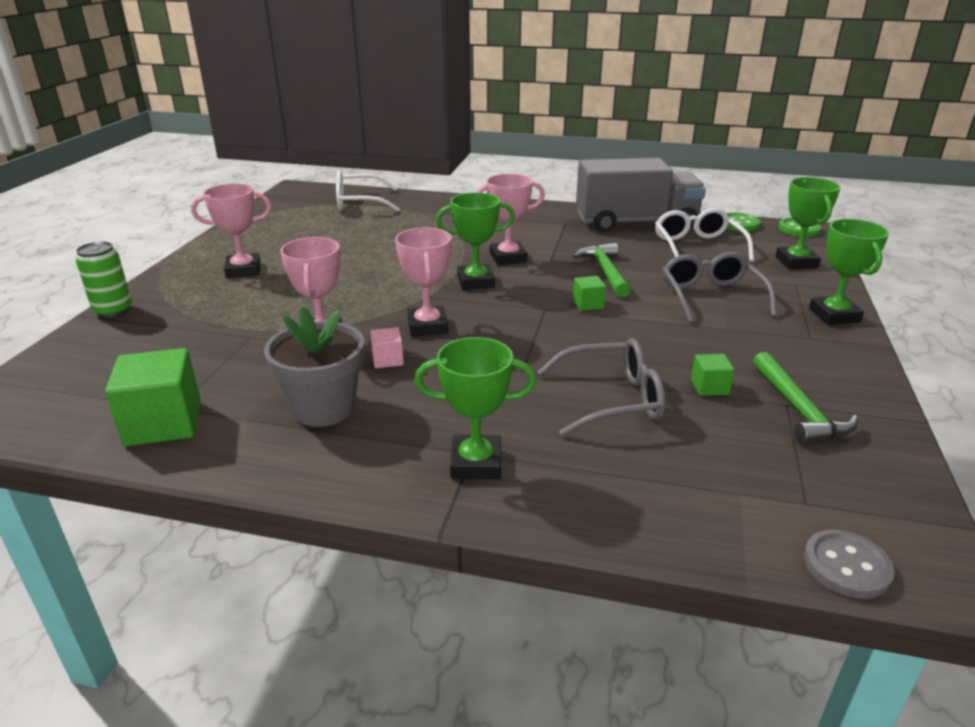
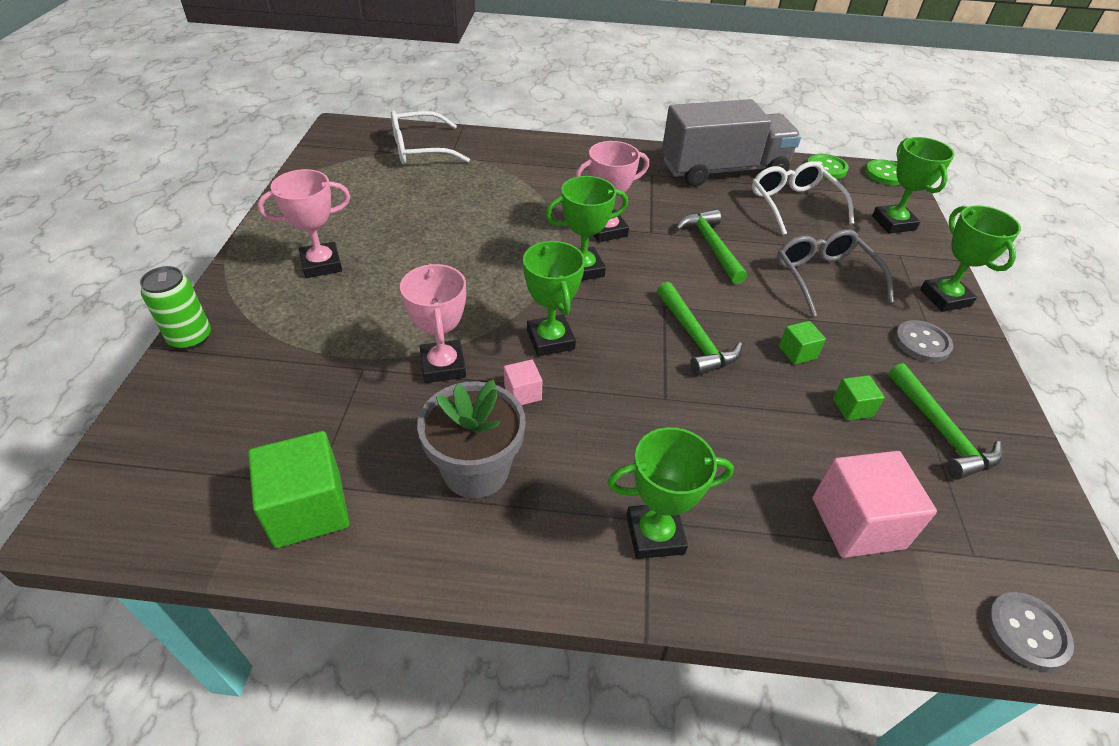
camera: 10 degrees left, 15 degrees up
pink trophy [395,227,452,337] -> green trophy [523,241,585,356]
grey glasses [537,338,666,436] -> none
green cube [573,276,606,311] -> green cube moved to [779,321,826,365]
none -> green hammer [657,282,742,376]
none -> pink cube [813,451,937,558]
none -> grey button [895,320,953,362]

